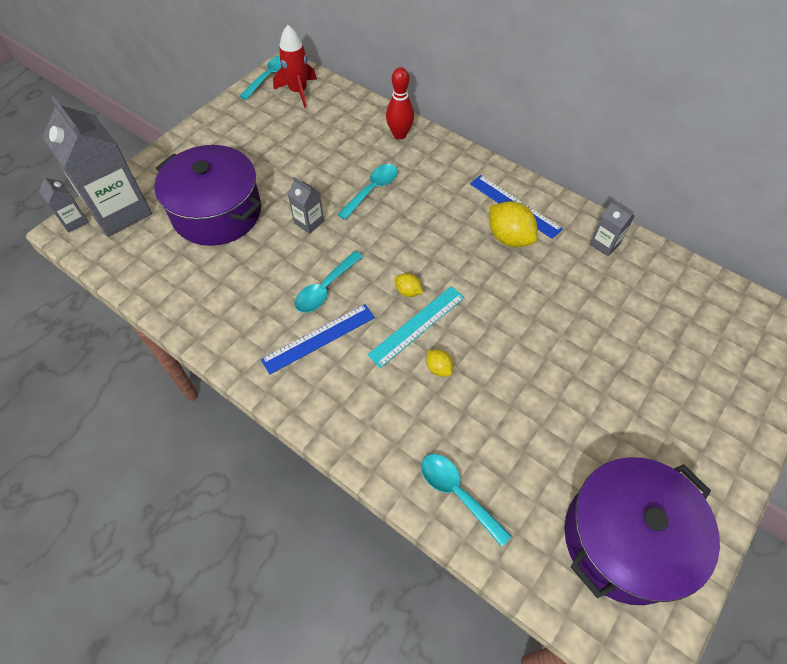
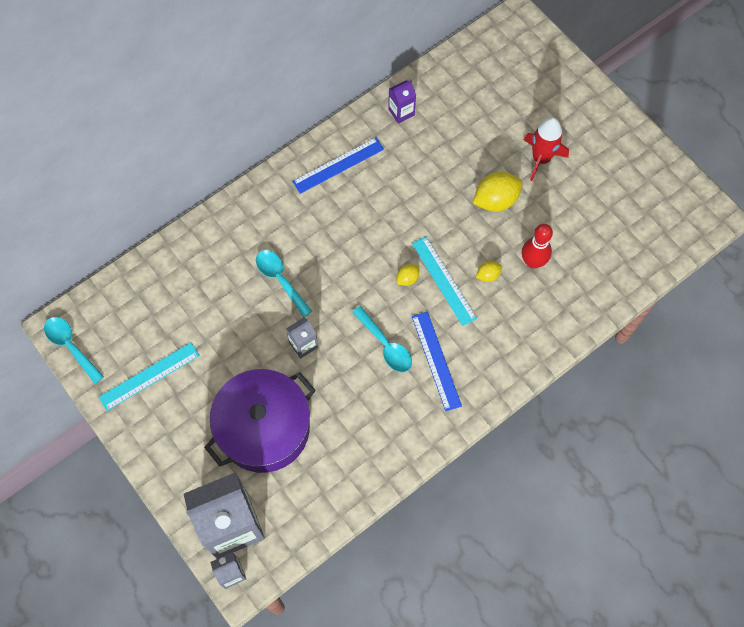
camera: 75 degrees left, 10 degrees up
red rocket [273,25,317,108] -> red rocket moved to [524,117,569,181]
red bowling pin [386,67,414,139] -> red bowling pin moved to [522,224,553,269]
turquoise spoon [421,454,512,547] -> none
yellow lemon [489,201,538,247] -> yellow lemon moved to [473,172,522,212]
purple pot [564,457,720,605] -> none
grey carton [590,199,634,256] -> purple carton [388,80,416,124]
none -> turquoise ruler [99,343,200,411]

